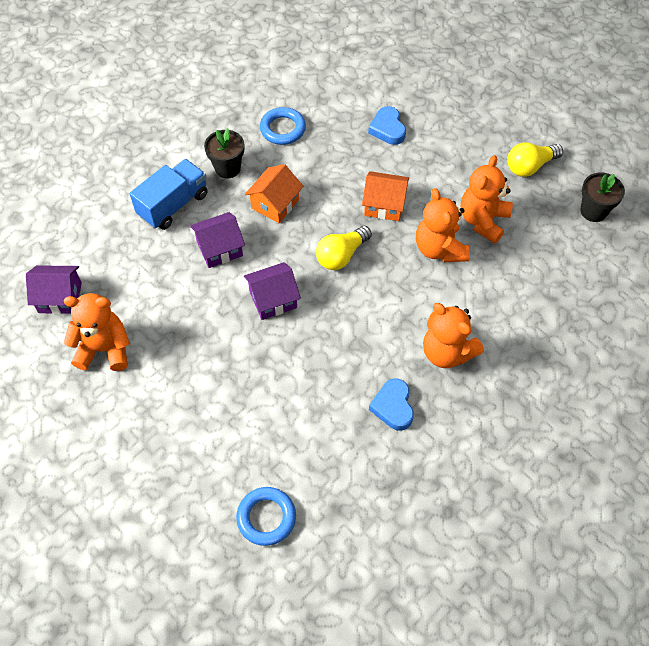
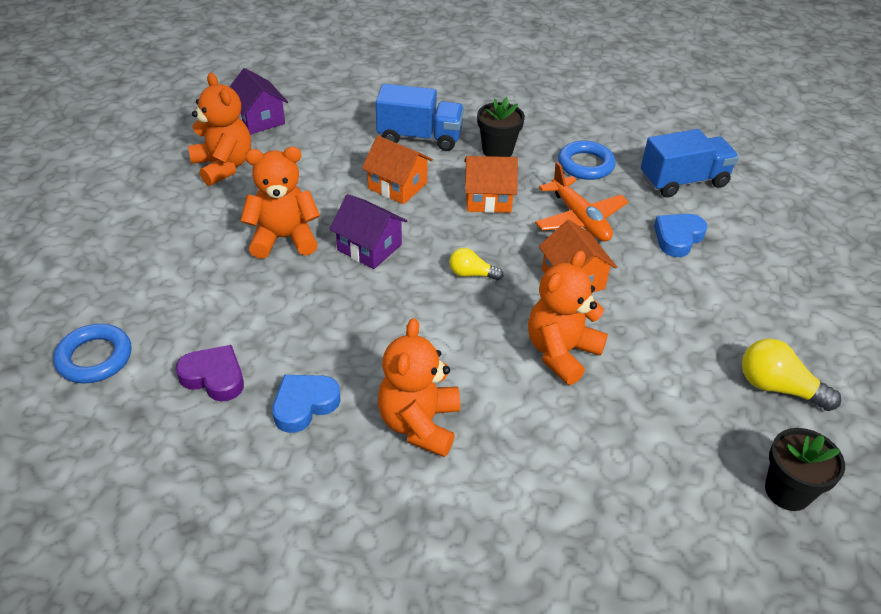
camera: 55 degrees right, 15 degrees down
purple house [190,212,245,268] -> orange house [362,136,433,204]
yellow light bulb [316,226,372,270] -> yellow light bulb [449,248,503,281], size x0.62
orange teddy bear [461,155,513,244] -> orange teddy bear moved to [241,147,320,259]
none -> purple heart [176,345,244,402]
none -> orange plane [535,162,629,242]
none -> blue truck [641,129,739,198]

